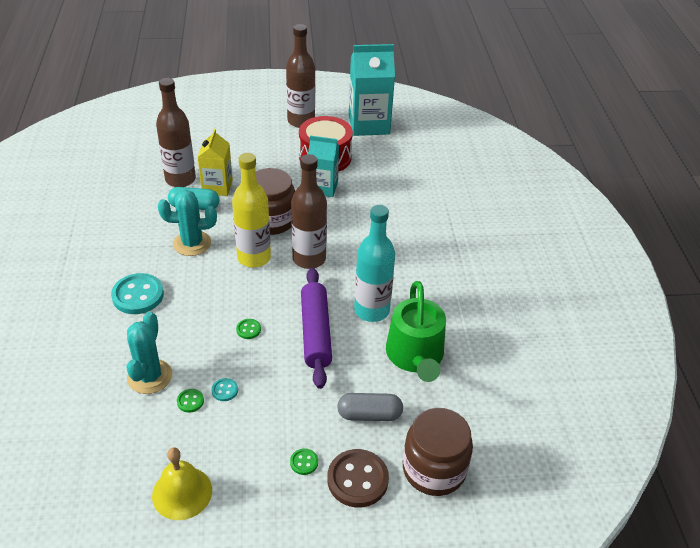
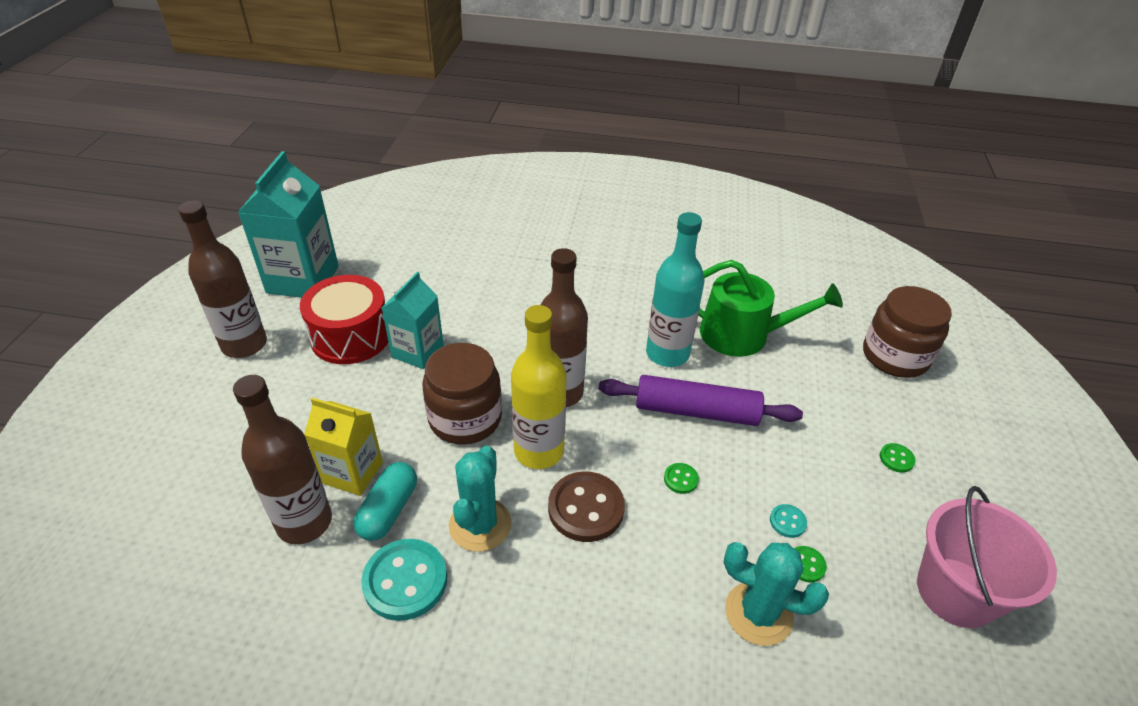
camera: 75 degrees left, 0 degrees up
turquoise button [111,273,164,314] -> turquoise button moved to [361,539,447,621]
yellow bell [152,448,212,520] -> pink bucket [917,486,1057,628]
brown button [327,449,389,507] -> brown button moved to [548,471,625,542]
grey capsule [337,393,403,421] -> none

